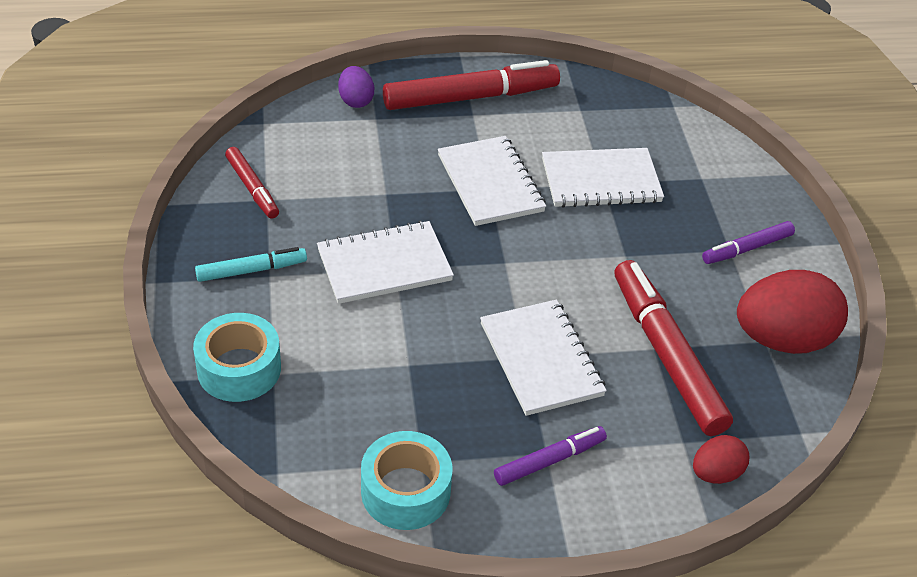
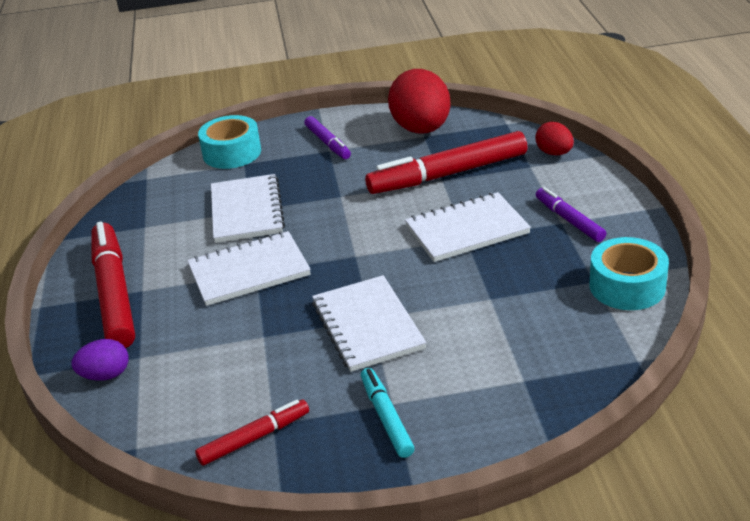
camera: 85 degrees left, 10 degrees down
turquoise tape [193,313,281,402] -> turquoise tape moved to [198,115,261,169]

